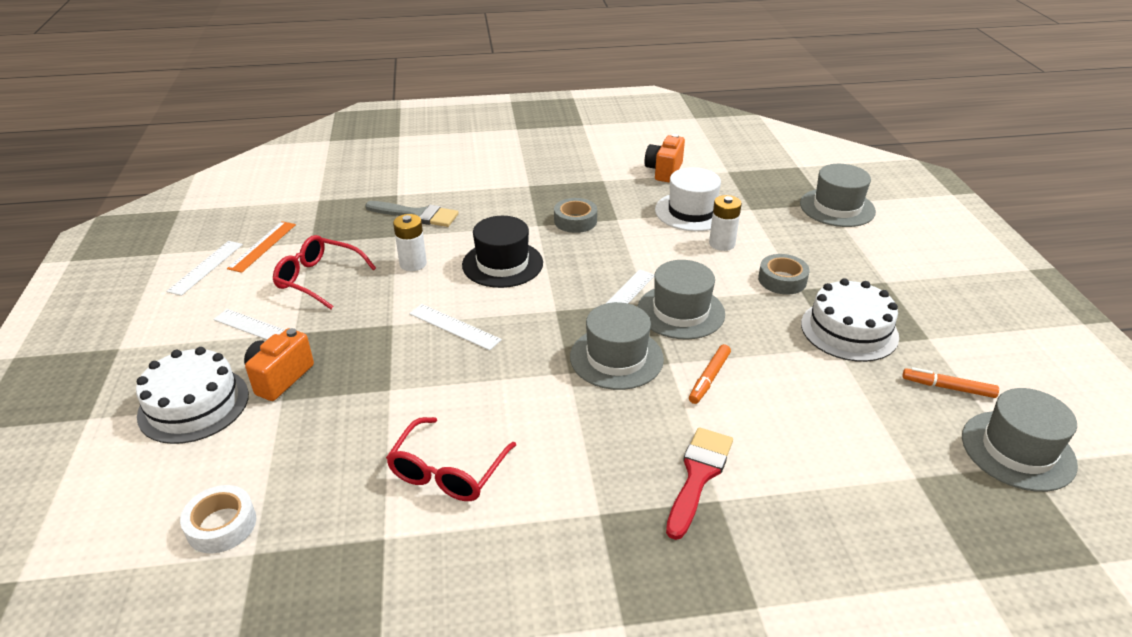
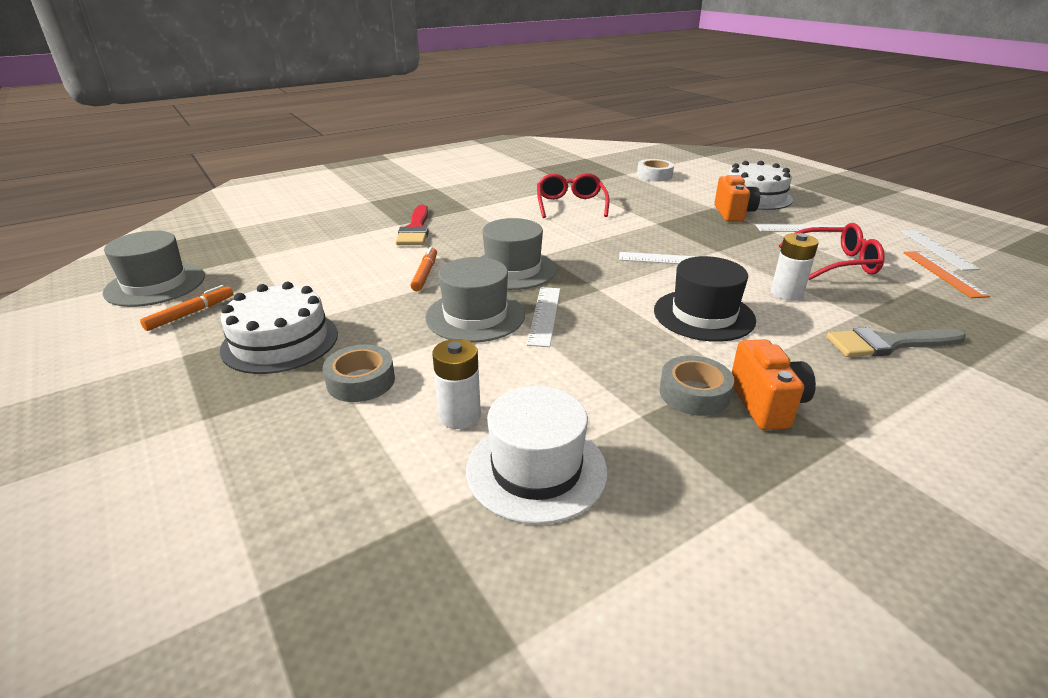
camera: 155 degrees right, 5 degrees down
orange camera [644,134,685,183] -> orange camera moved to [731,339,816,430]
grey hat [800,164,876,227] -> none
orange marker [902,367,999,398] -> orange marker turned 45 degrees counterclockwise [140,285,233,331]

